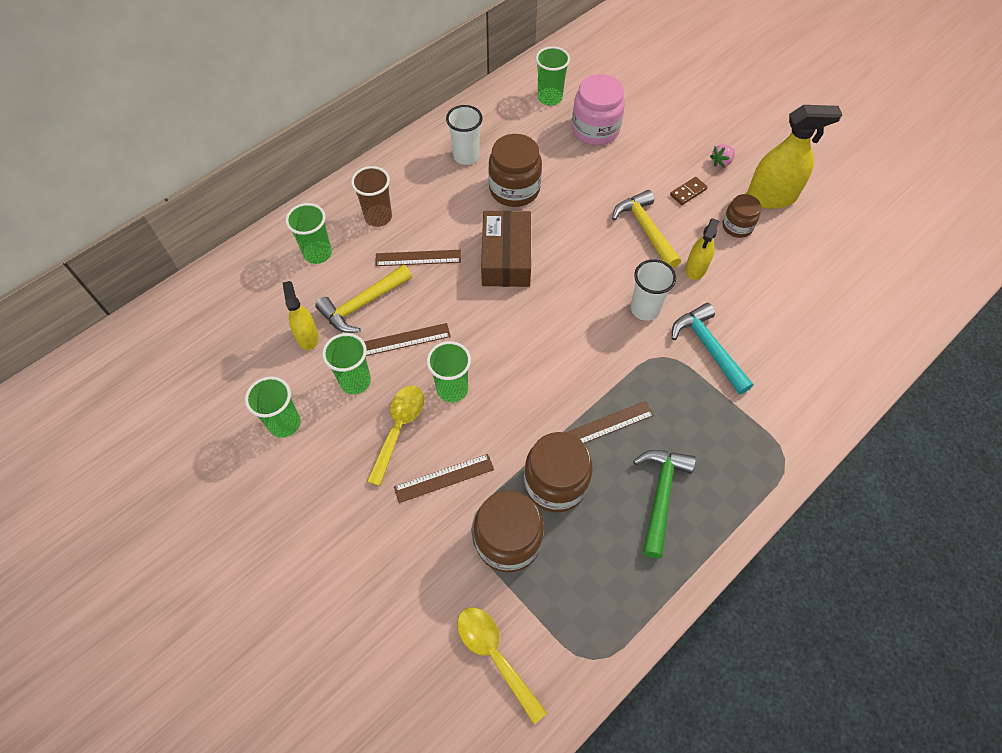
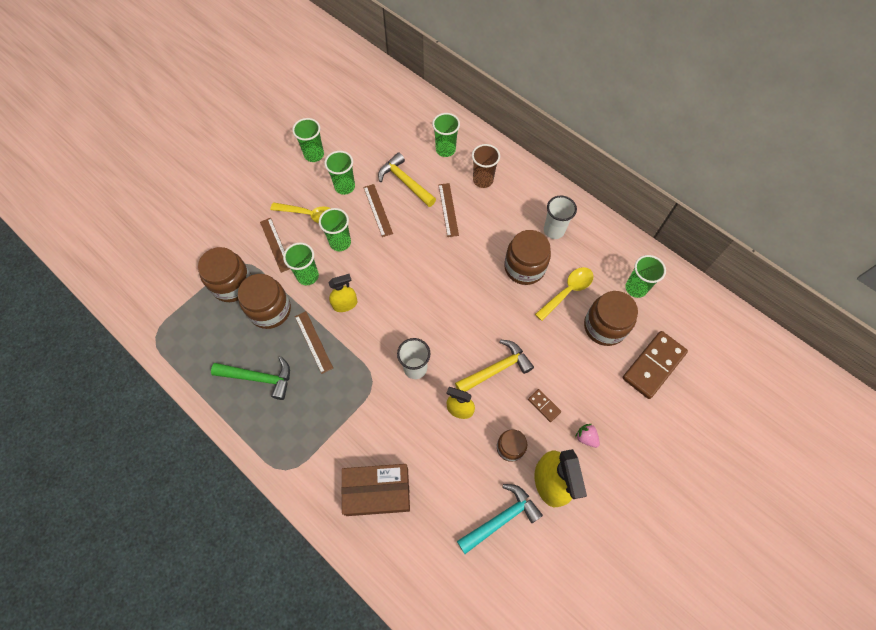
camera: 85 degrees right, 5 degrees up
yellow spray bottle [283,281,319,350] -> yellow spray bottle moved to [328,274,358,312]
yellow spoon [457,607,547,724] -> yellow spoon moved to [535,267,594,321]
brown box [481,211,531,287] -> brown box moved to [341,464,410,516]
pink jar [572,74,625,145] -> brown jar [584,291,638,346]
turquoise hammer [672,303,753,395] -> turquoise hammer moved to [457,484,543,554]
none -> green cup [283,242,319,285]
none -> brown domino [622,331,688,399]

